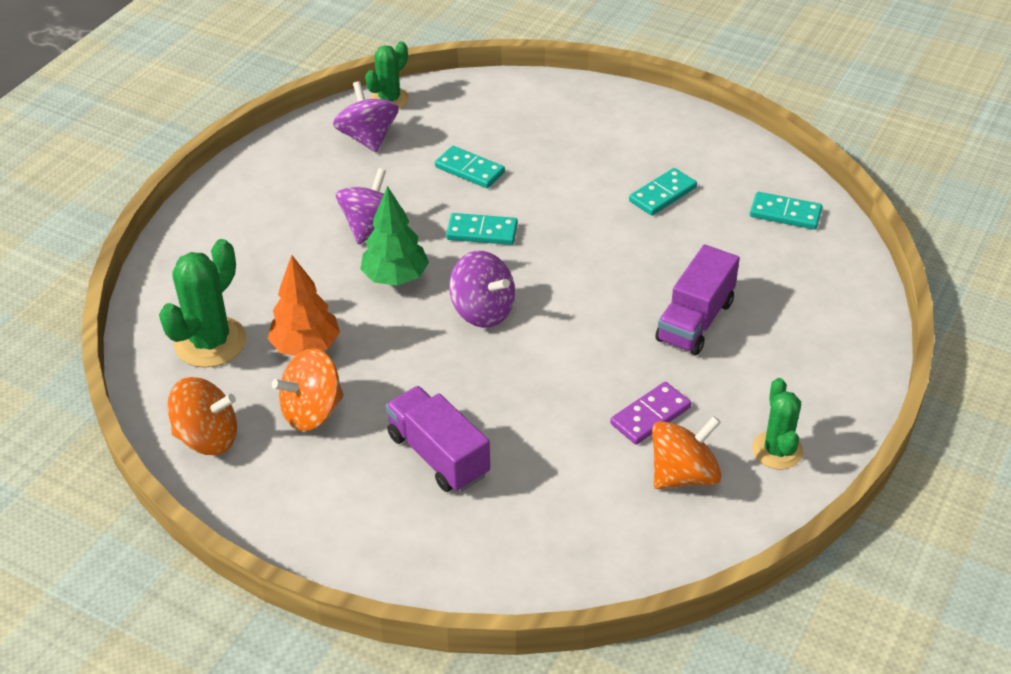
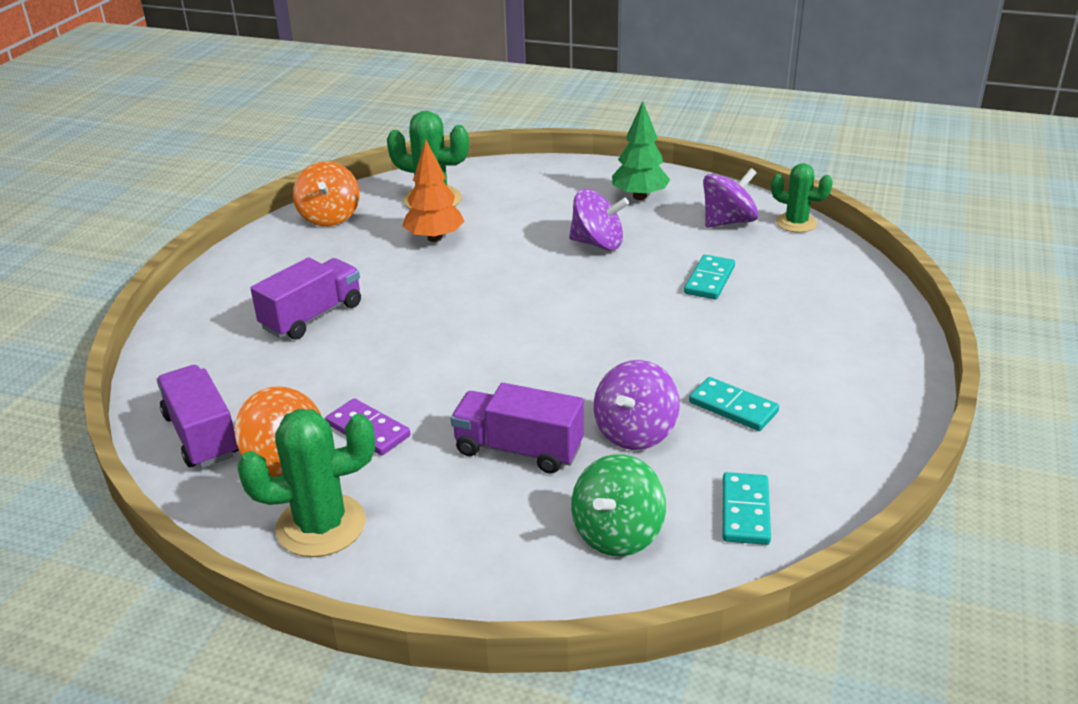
camera: 80 degrees right, 10 degrees down
orange spinning top [272,348,344,431] -> none
green tree [360,186,429,286] -> green tree moved to [612,101,670,200]
turquoise domino [446,213,518,245] -> none
purple spinning top [449,251,515,328] -> purple spinning top moved to [594,360,680,450]
green cactus [752,378,803,469] -> green cactus [238,409,375,557], size x1.53
none -> purple truck [157,365,239,468]
none -> green spinning top [571,454,666,556]

